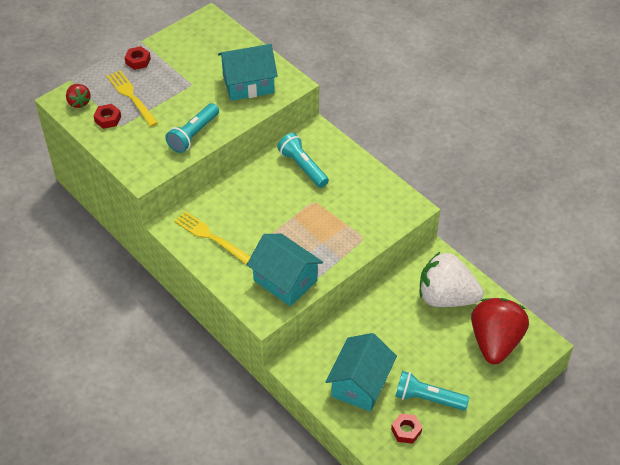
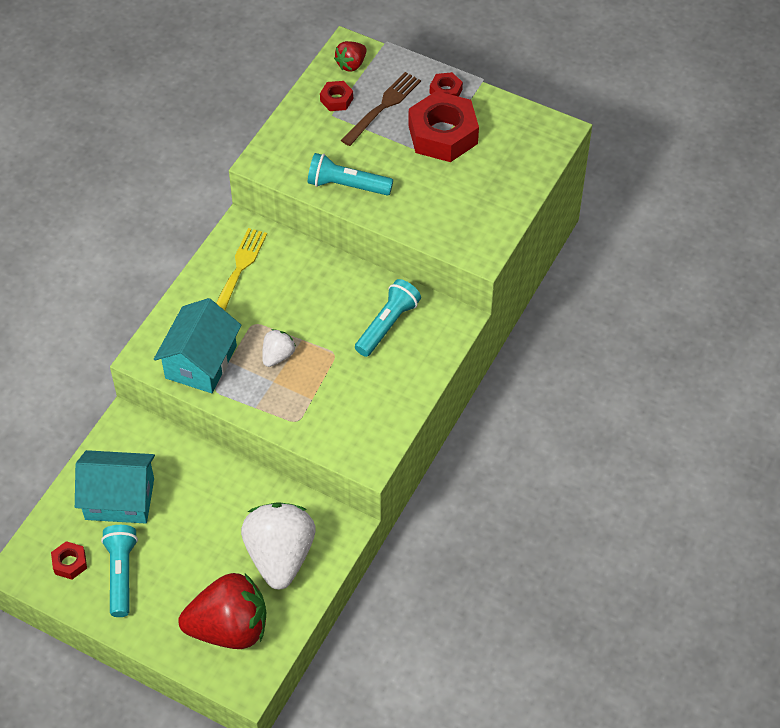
camera: 70 degrees right, 5 degrees up
yellow fork [107,70,158,127] -> brown fork [341,72,421,146]
turquoise house [218,44,278,101] -> none
none -> white strawberry [262,329,296,367]
none -> red nut [408,91,479,162]

